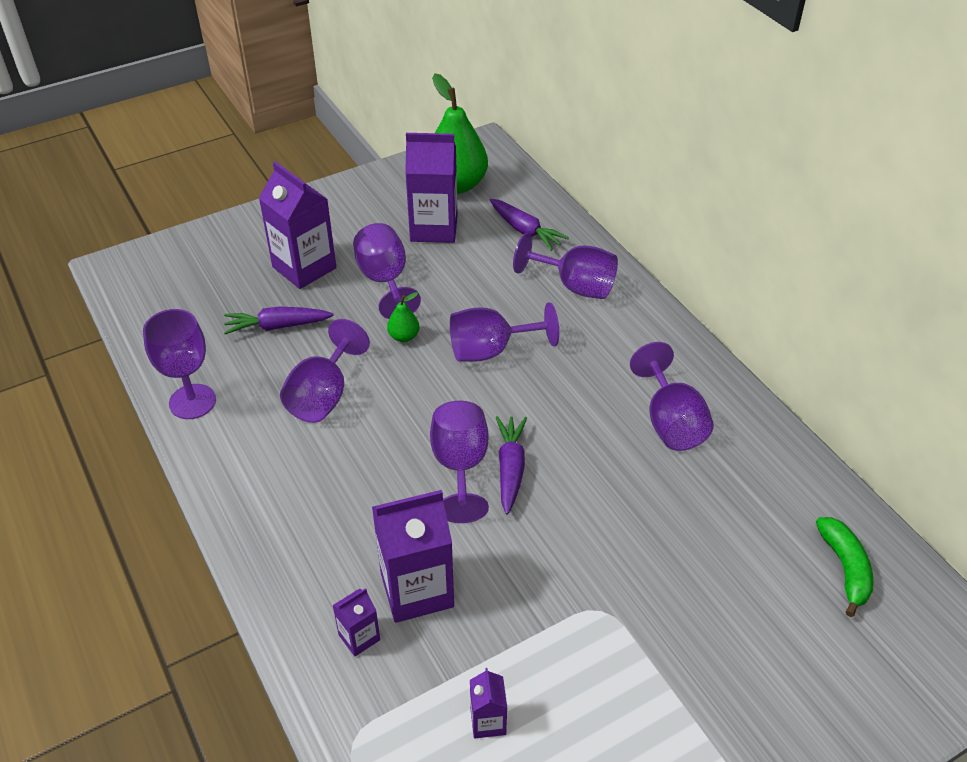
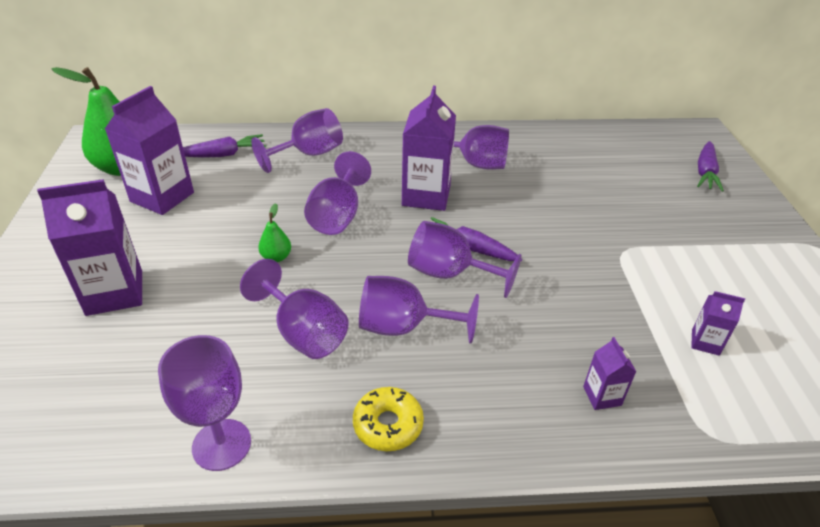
camera: 65 degrees left, 5 degrees down
purple carrot [224,307,334,334] -> purple carrot moved to [697,141,724,192]
purple goblet [353,223,421,319] -> purple goblet moved to [359,276,479,344]
purple carton [372,490,454,623] -> purple carton moved to [402,85,456,211]
green banana [816,517,874,617] -> none
none -> yellow donut [353,387,424,451]

